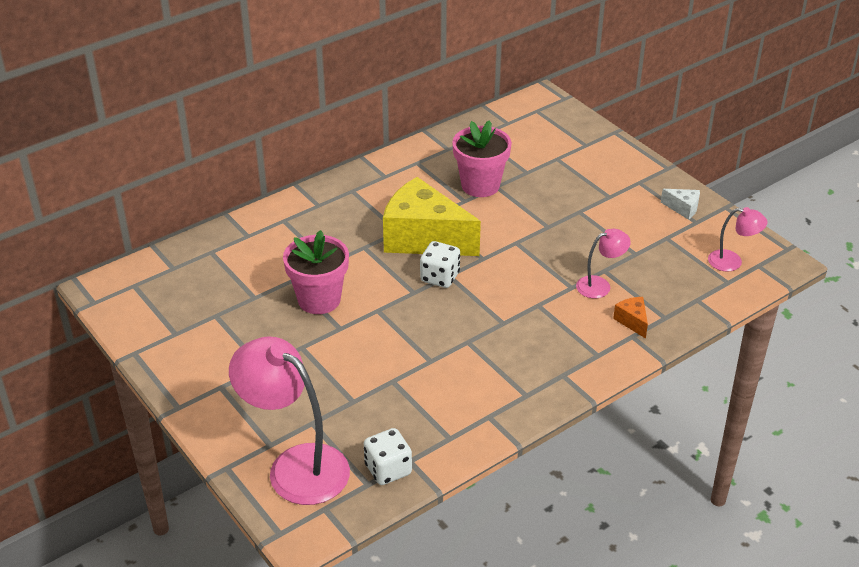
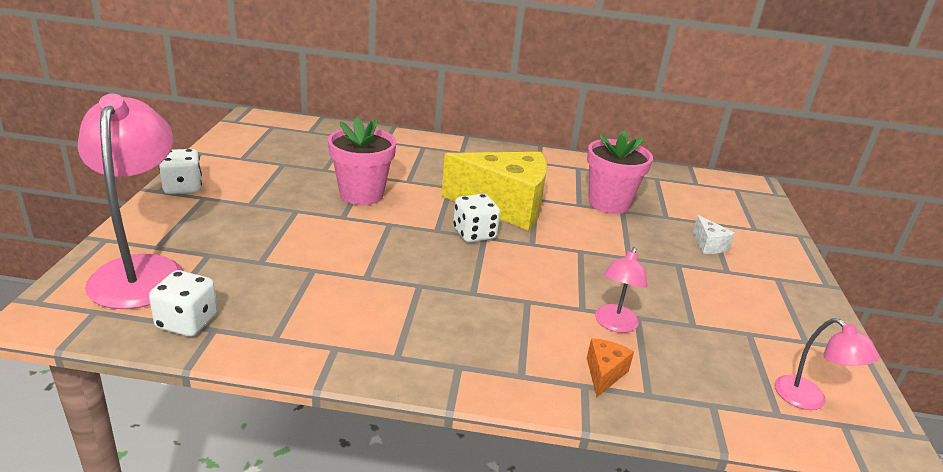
camera: 40 degrees right, 10 degrees down
yellow cheese [383,177,481,256] -> yellow cheese turned 120 degrees clockwise [442,152,547,230]
pink lamp [576,229,631,298] -> pink lamp turned 90 degrees clockwise [595,247,647,333]
white cheese [661,189,700,220] -> white cheese moved to [693,215,735,254]
none -> white dice [159,149,202,194]

